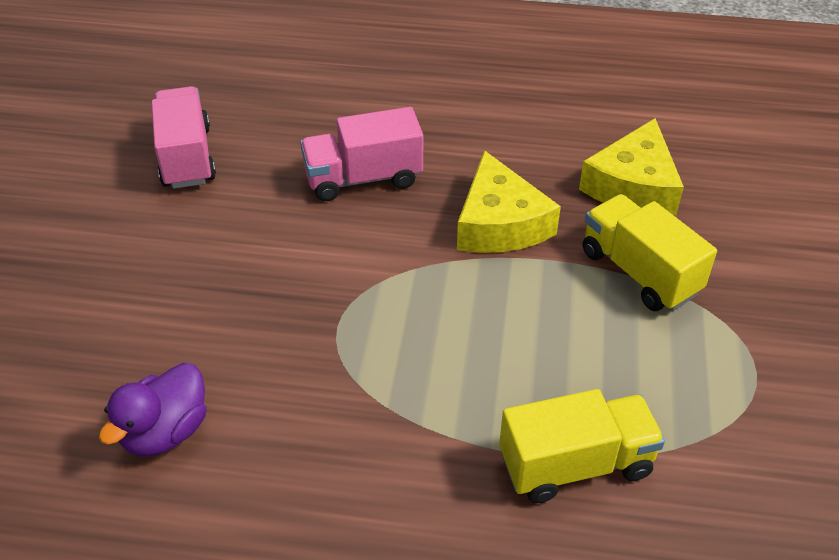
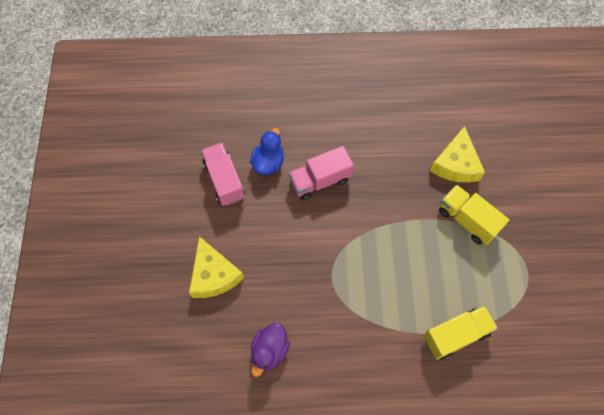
camera: 10 degrees left, 20 degrees up
yellow cheese [457,150,561,253] -> yellow cheese moved to [189,236,244,298]
none -> blue duck [250,128,284,175]

